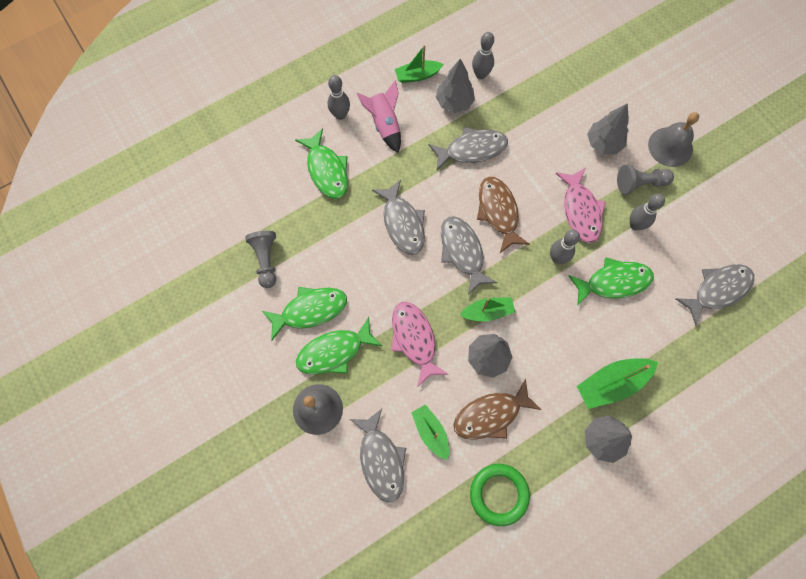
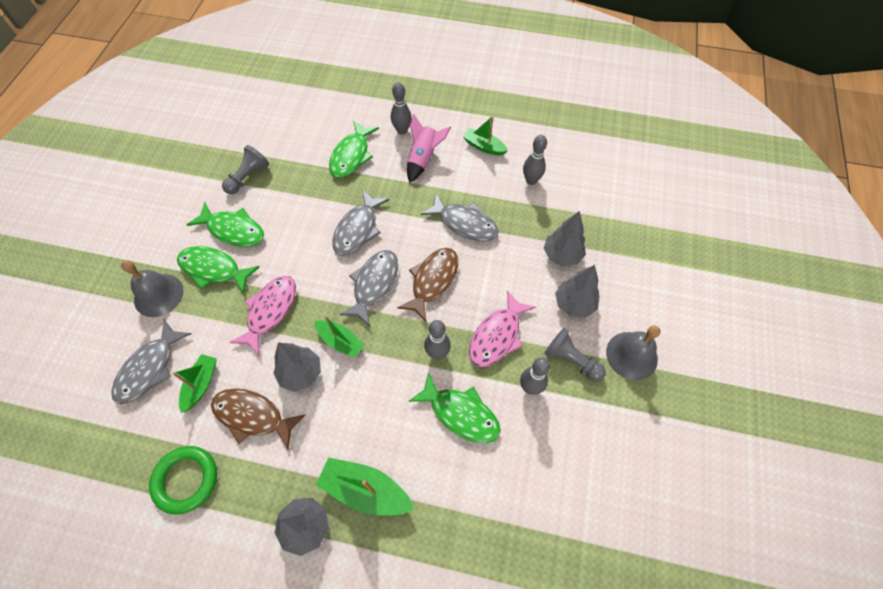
camera: 45 degrees right, 10 degrees down
grey tree [436,58,475,113] -> grey tree moved to [544,211,586,267]
grey fish [676,264,754,326] -> none

